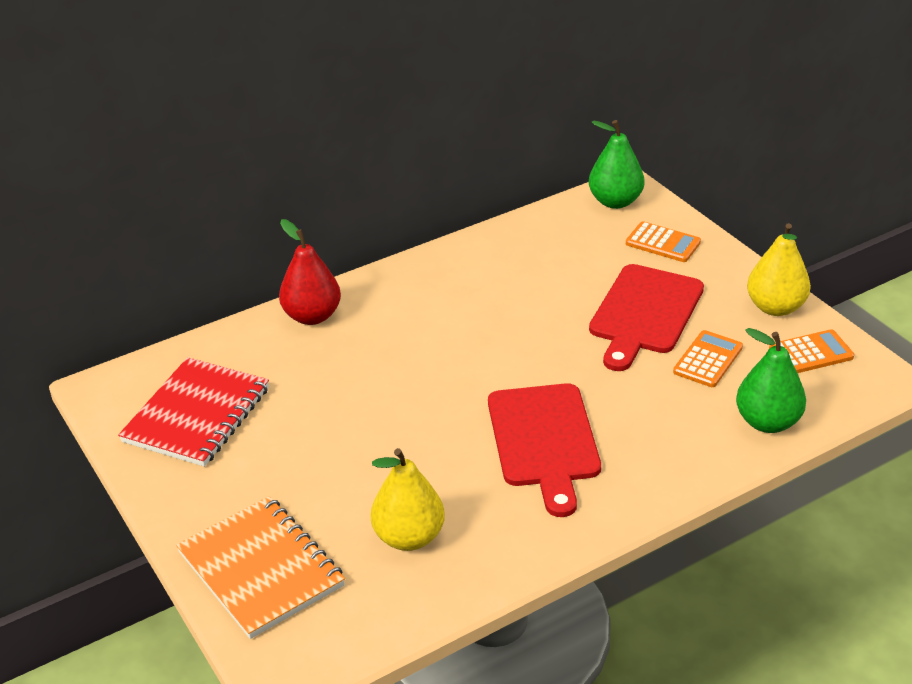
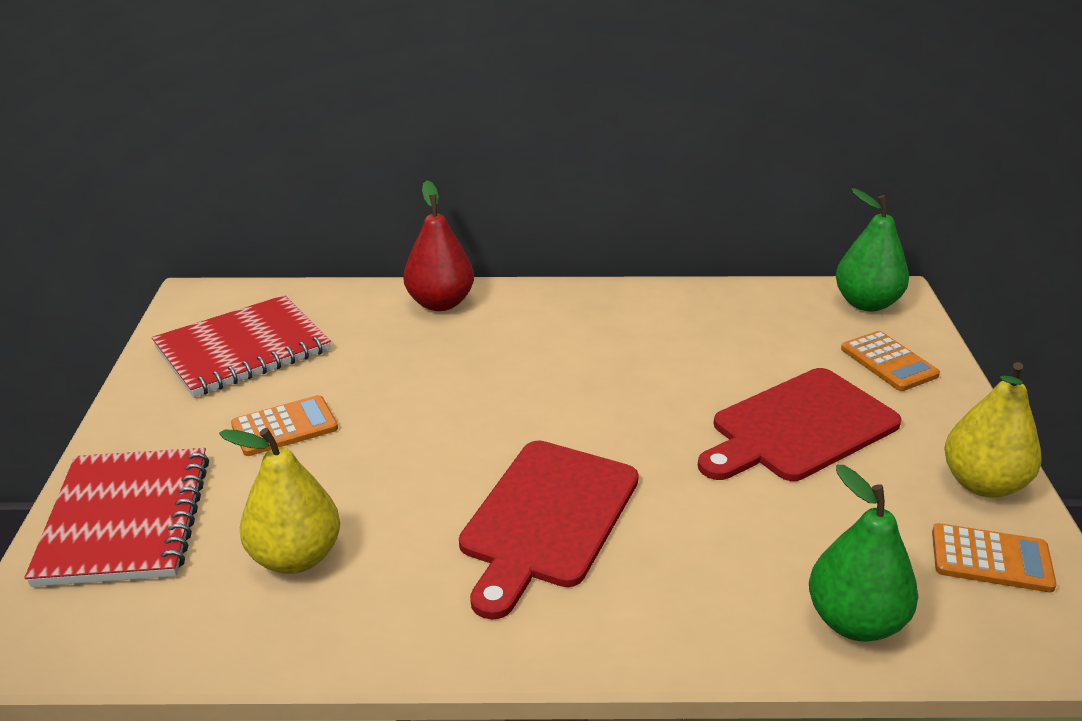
camera: 30 degrees right, 5 degrees down
orange notebook [176,496,345,639] -> red notebook [25,448,209,587]
orange calculator [673,330,743,387] -> orange calculator moved to [231,395,338,456]

